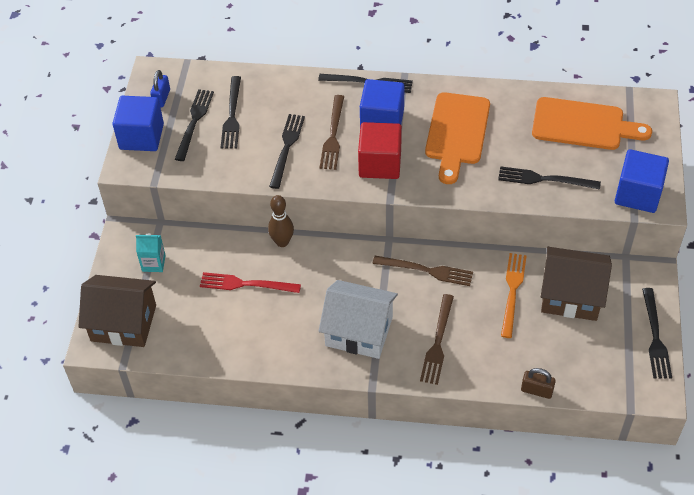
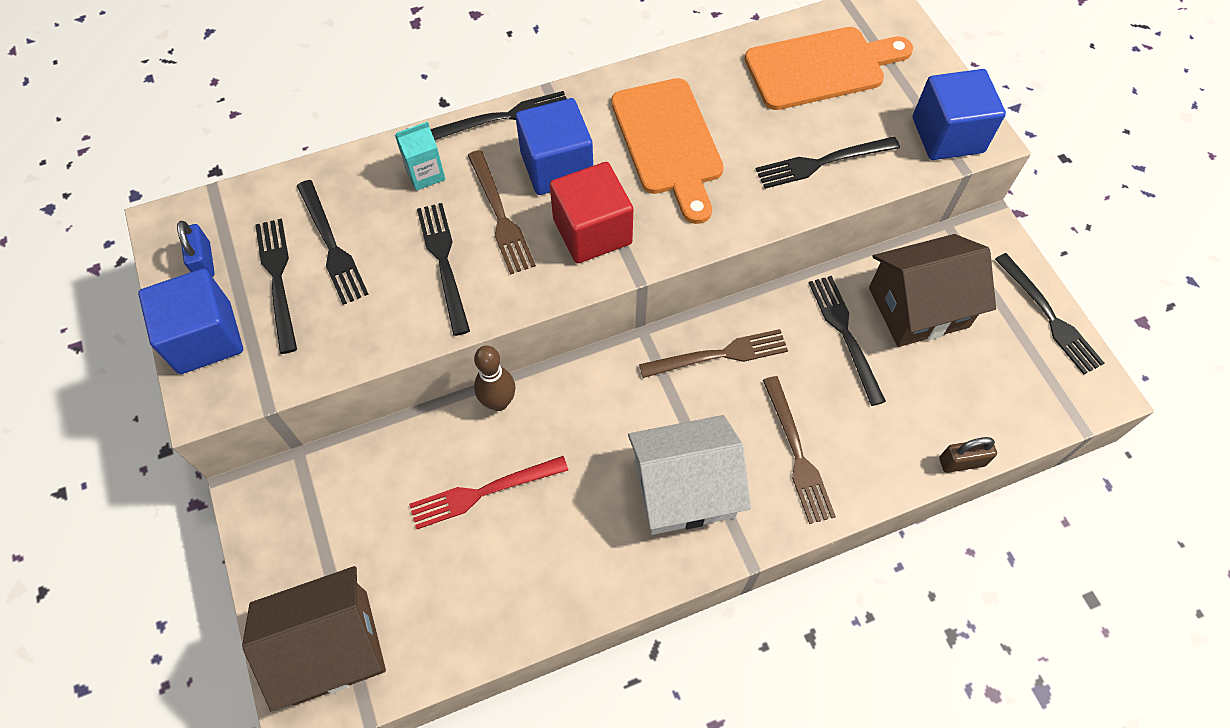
camera: 30 degrees left, 10 degrees up
turquoise carton [136,234,166,272] -> turquoise carton moved to [395,121,445,191]
orange fork [501,253,527,338] -> black fork [809,276,886,406]

